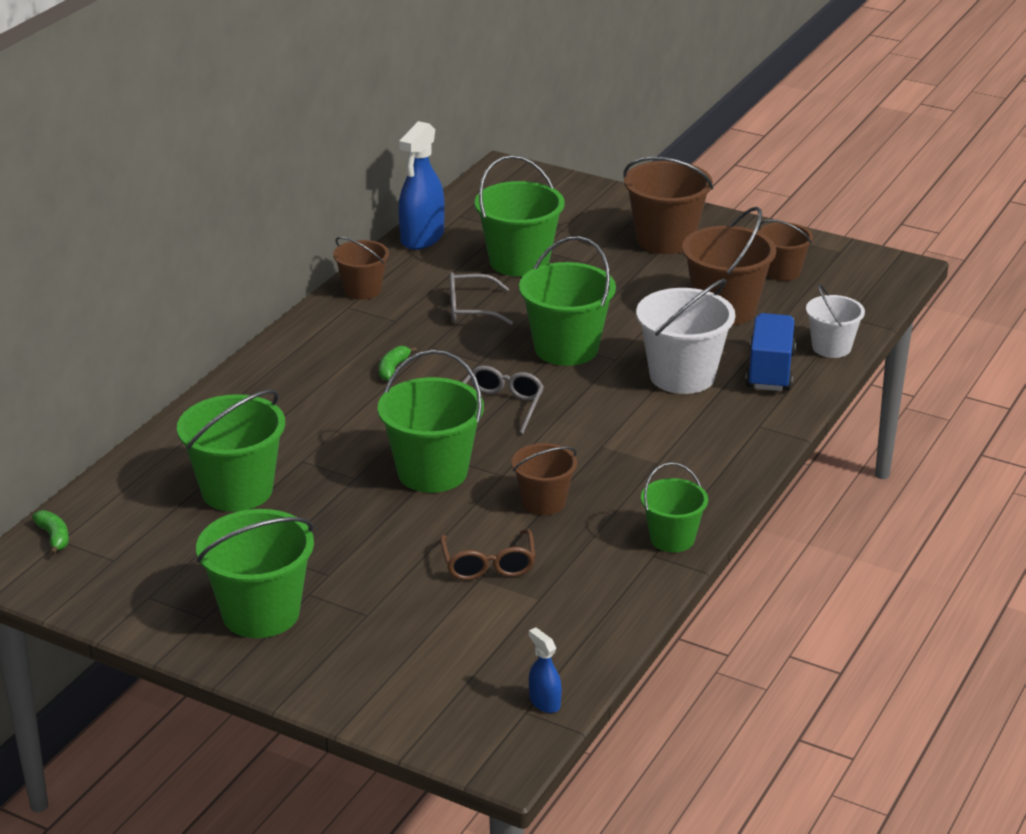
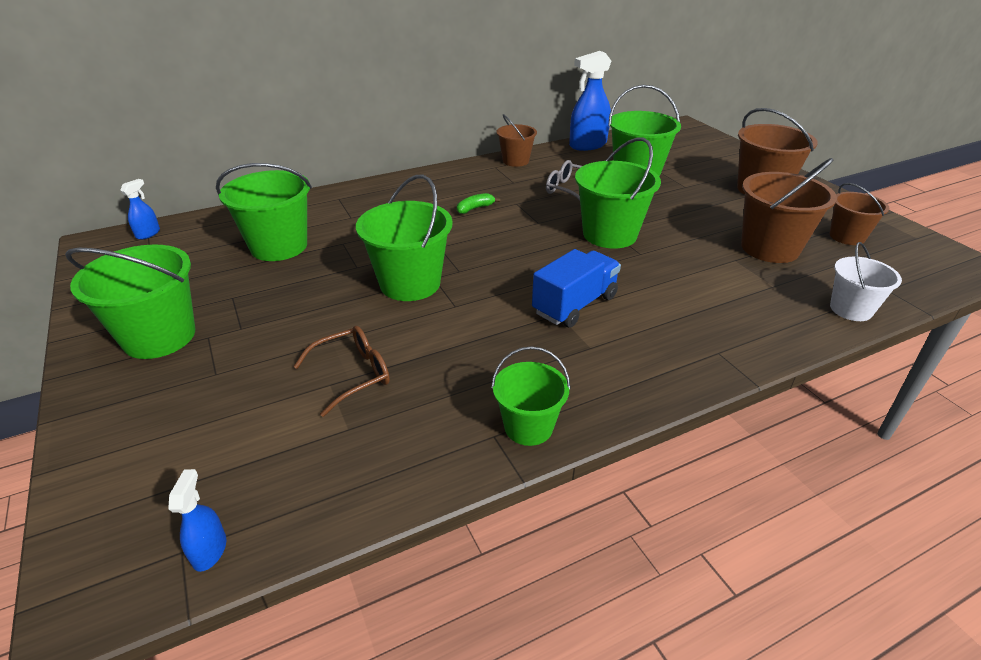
camera: 35 degrees right, 5 degrees up
green banana [32,510,69,555] -> blue spray bottle [120,179,160,240]
brown glasses [440,529,535,580] -> brown glasses turned 150 degrees counterclockwise [293,325,390,417]
grey glasses [462,366,544,434] -> none
brown bucket [511,443,577,515] -> none
white bucket [636,279,735,394] -> none
blue truck [745,313,796,391] -> blue truck moved to [532,249,621,328]

